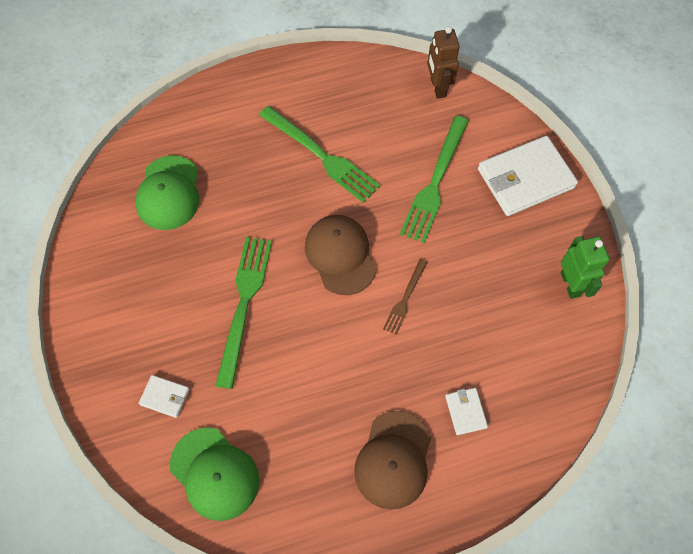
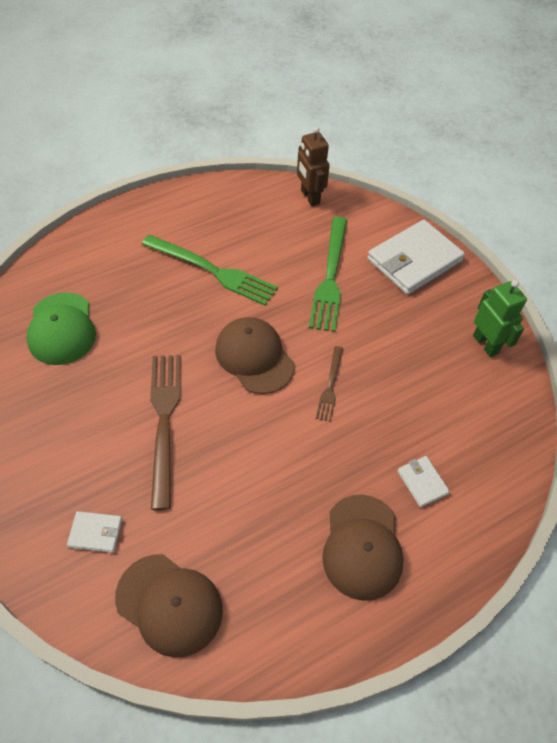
camera: 15 degrees left, 10 degrees down
green cap [170,427,259,521] -> brown cap [115,554,223,658]
green fork [215,237,272,389] -> brown fork [150,355,181,510]

